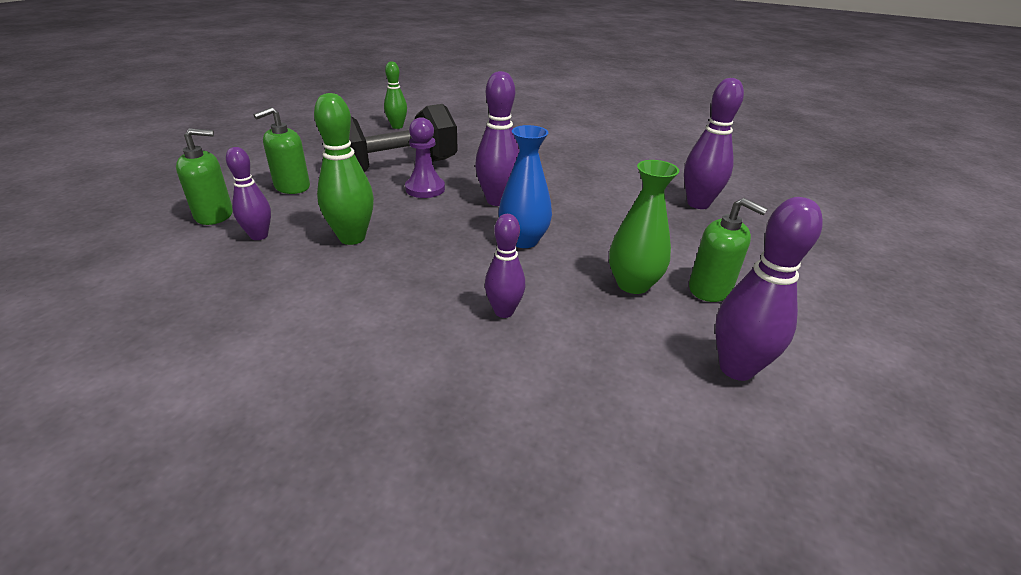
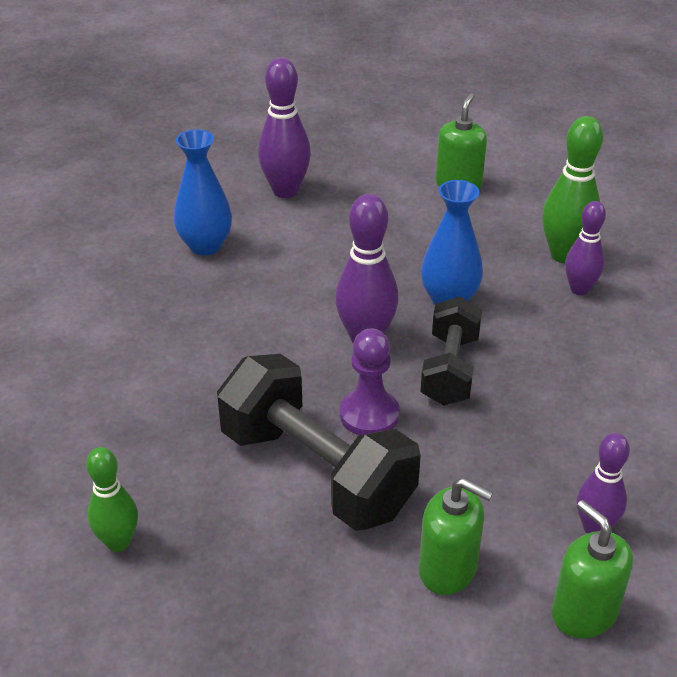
camera: 105 degrees left, 5 degrees up
green bowling pin [314,93,374,245] -> green bowling pin moved to [542,116,603,263]
green vase [609,160,679,294] -> none
purple bowling pin [715,197,823,381] -> none
none -> blue vase [174,129,232,255]
none -> black dumbbell [420,296,482,405]

